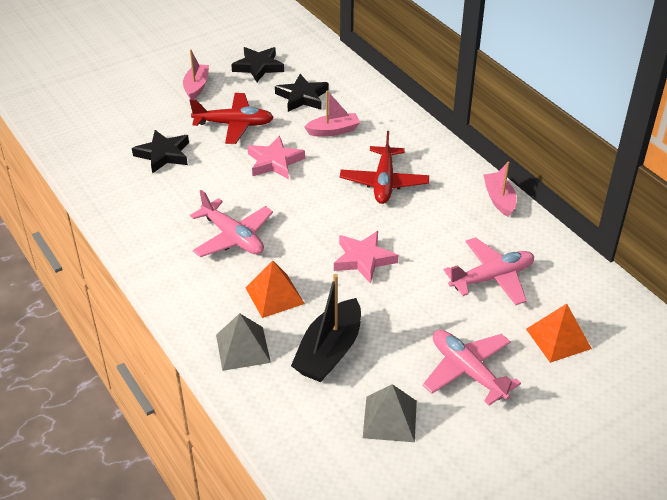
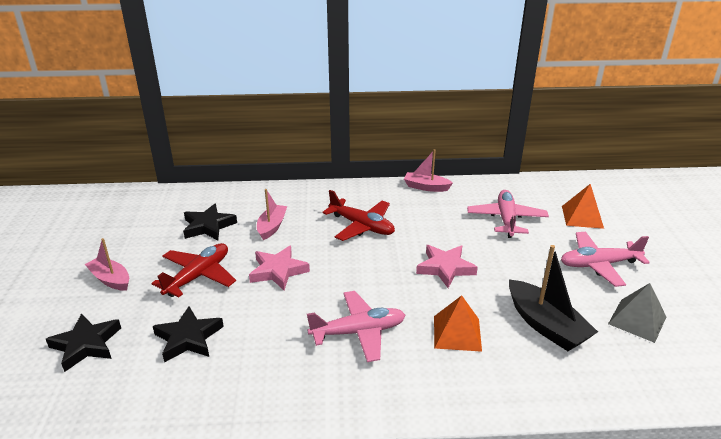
camera: 60 degrees left, 10 degrees down
grey pyramid [216,313,271,371] -> none
black star [231,47,284,82] -> black star moved to [46,314,121,372]

